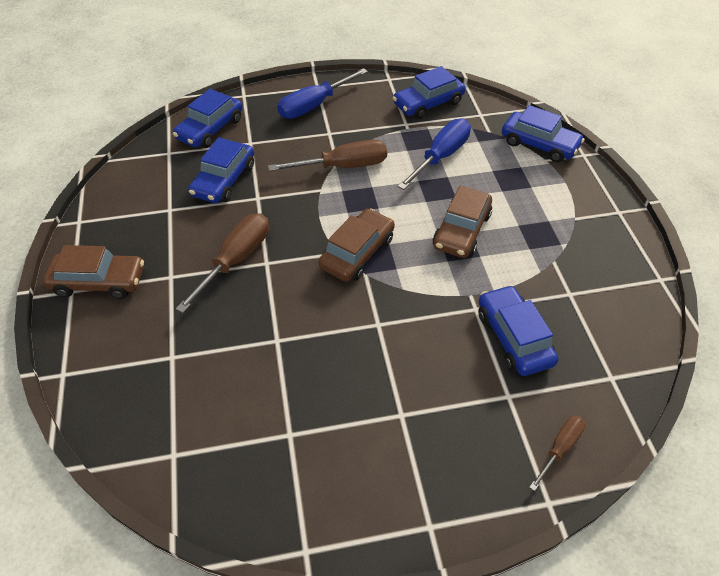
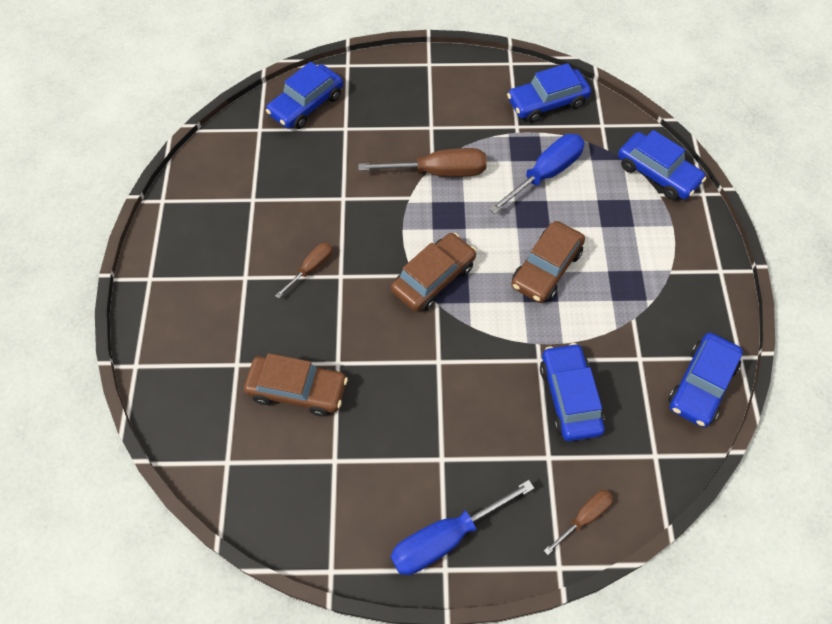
camera: 10 degrees right, 10 degrees up
brown car [43,245,144,299] -> brown car moved to [244,353,348,417]
brown screwdriver [176,214,269,313] -> brown screwdriver [275,243,333,299], size x0.57
blue car [188,137,254,203] -> blue car moved to [668,333,743,427]
blue screwdriver [277,68,368,119] -> blue screwdriver moved to [391,480,534,575]

